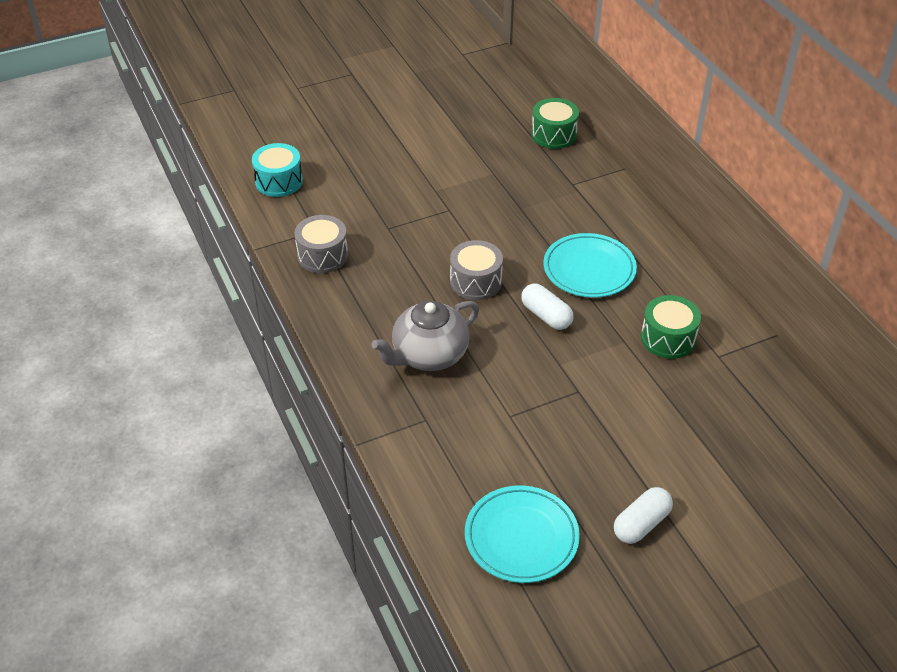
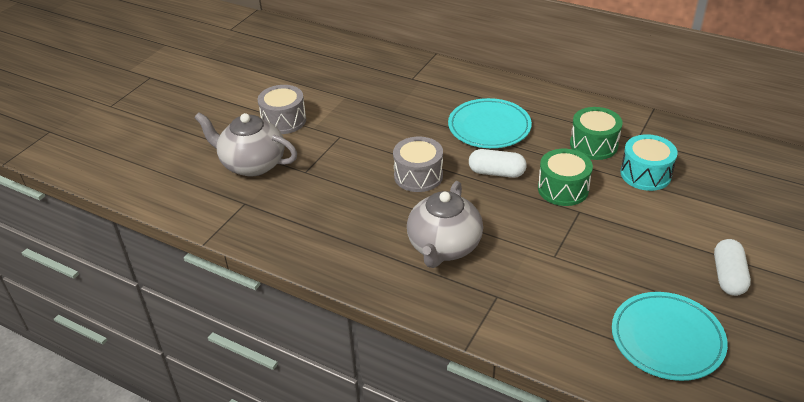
camera: 35 degrees left, 5 degrees down
turquoise drum [252,143,303,197] -> turquoise drum moved to [621,134,678,191]
grey drum [294,215,348,273] -> grey drum moved to [258,85,306,134]
green drum [531,98,579,149] -> green drum moved to [538,149,593,206]
none -> grey teapot [194,112,297,176]

